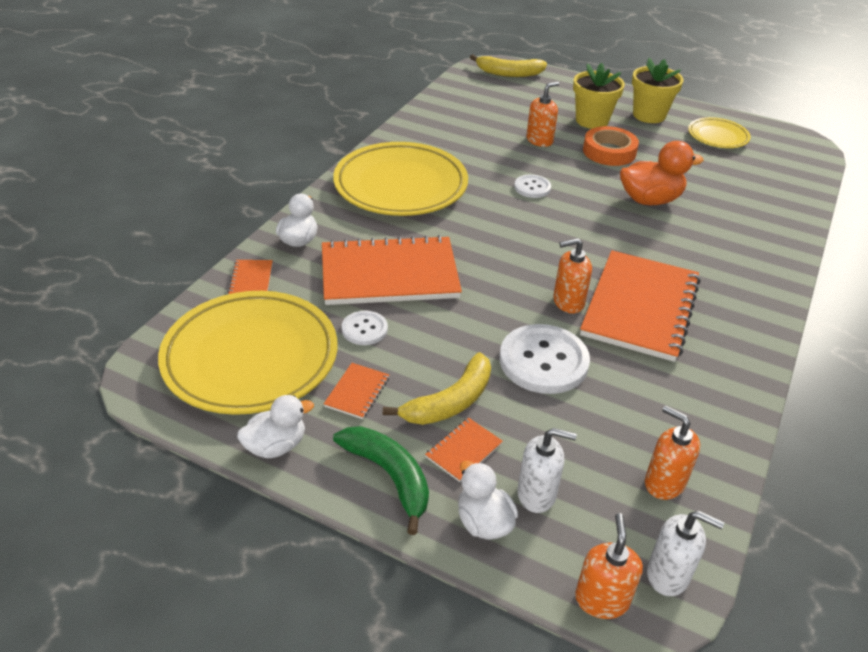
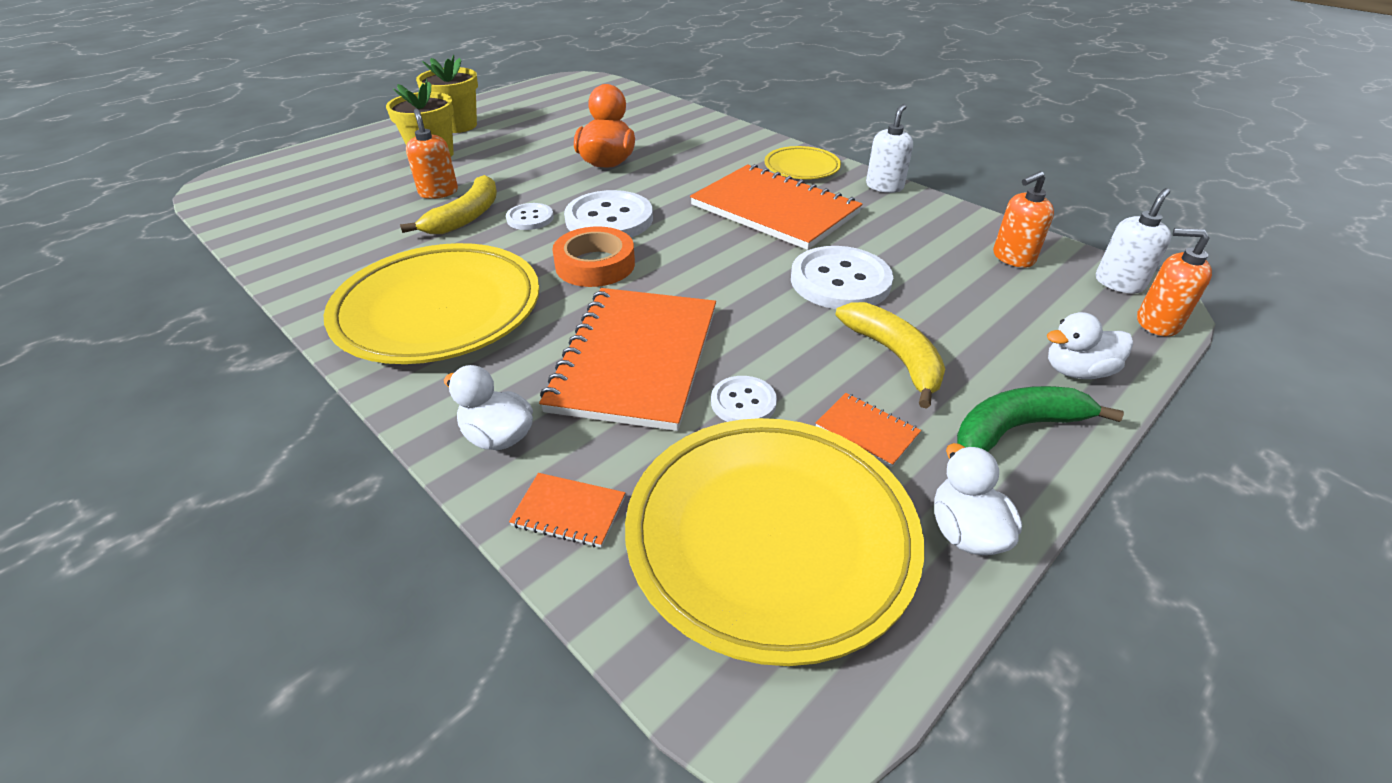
camera: 70 degrees left, 0 degrees up
orange notebook [425,418,503,482] -> none
yellow banana [470,54,547,77] -> yellow banana moved to [400,175,497,234]
white soap dispenser [517,428,577,513] -> white soap dispenser moved to [866,104,913,193]
orange soap dispenser [553,238,592,314] -> none
orange tape [583,126,639,166] -> orange tape moved to [552,226,635,287]
yellow plate [688,117,751,148] -> yellow plate moved to [764,146,841,179]
none -> white button [564,190,653,237]

